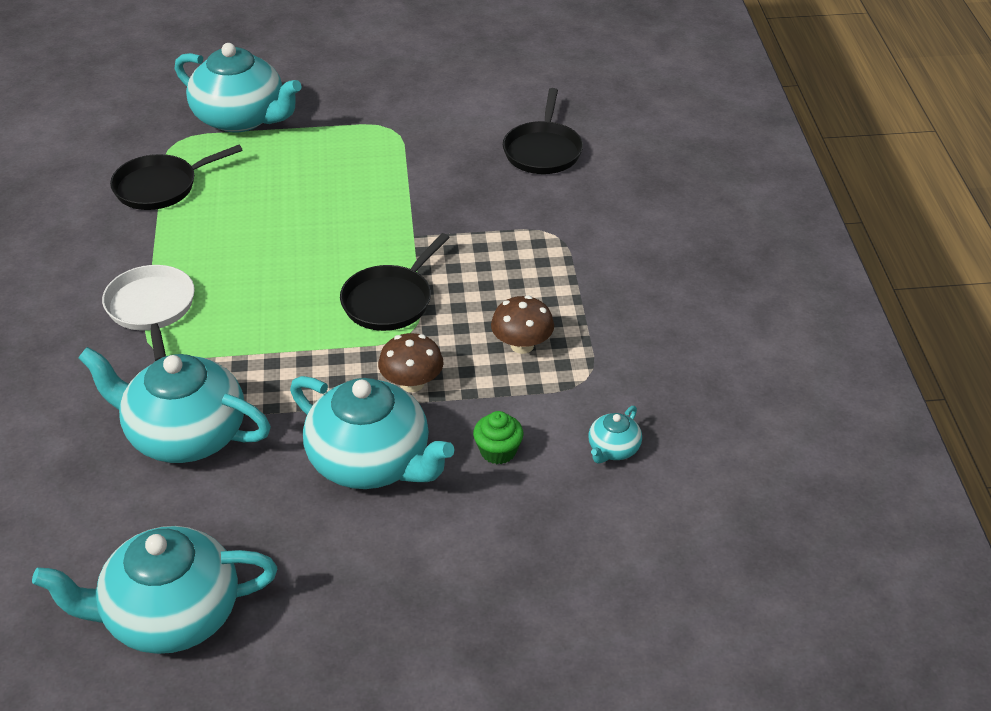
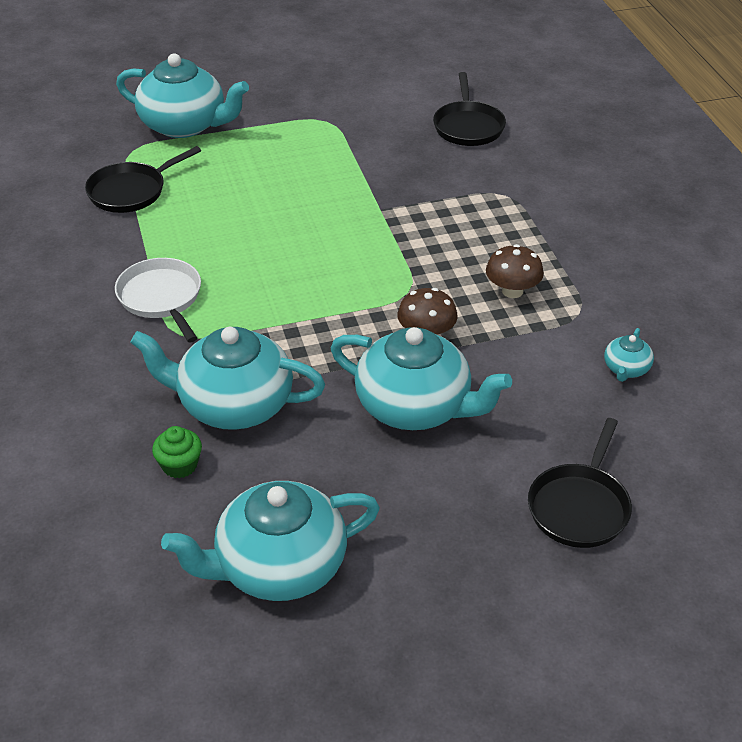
camera: 10 degrees left, 0 degrees up
black pan [340,233,450,331] -> black pan moved to [528,418,632,548]
green cupcake [473,411,523,464] -> green cupcake moved to [152,426,202,478]

